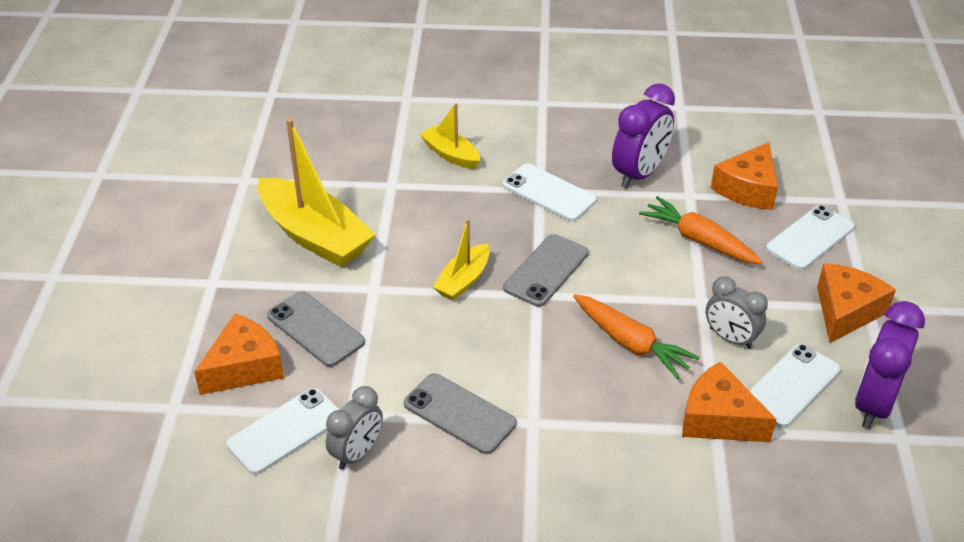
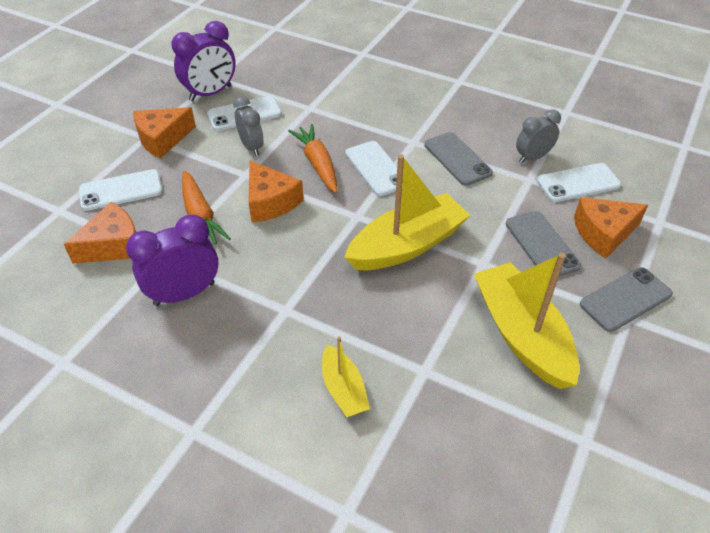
camera: 155 degrees left, 5 degrees up
yellow boat [433,219,490,301] -> yellow boat [344,154,470,270], size x1.89
white phone [503,164,596,221] -> white phone moved to [345,141,397,196]
grey phone [503,234,589,307] -> grey phone moved to [580,267,673,332]
orange cheese [682,361,776,442] -> orange cheese moved to [249,161,304,222]

